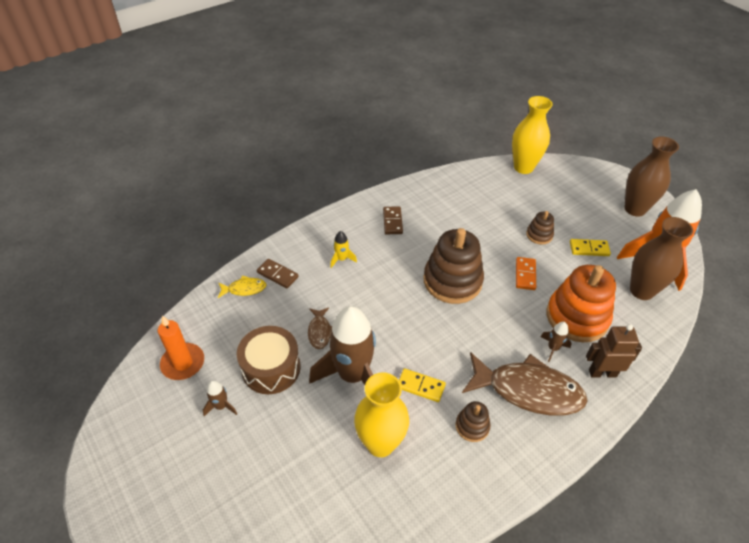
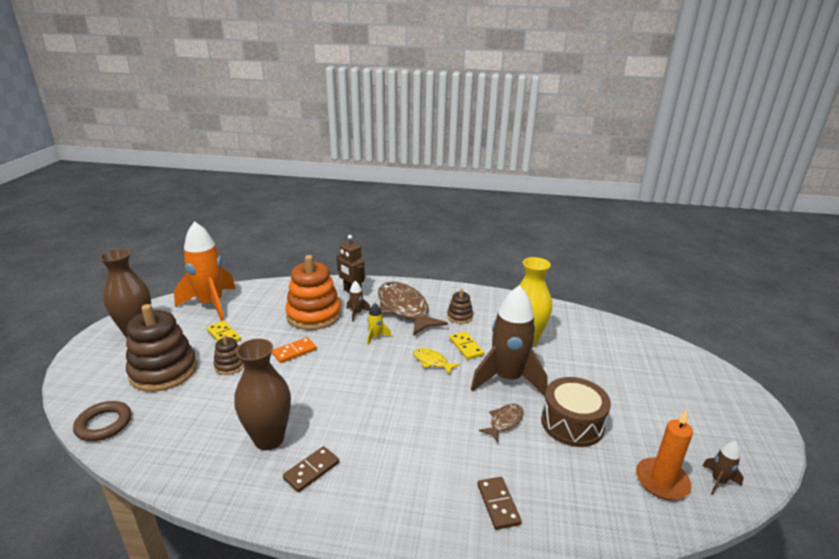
camera: 135 degrees left, 20 degrees down
brown rocket [203,380,237,416] -> brown rocket moved to [702,441,744,495]
yellow fish [218,275,267,298] -> yellow fish moved to [413,348,460,374]
yellow rocket [330,231,357,268] -> yellow rocket moved to [367,303,391,345]
brown stacking toy [424,228,484,304] -> brown stacking toy moved to [126,304,197,392]
yellow vase [512,96,553,174] -> brown ring [73,401,132,441]
brown vase [630,217,693,300] -> brown vase moved to [234,339,291,450]

